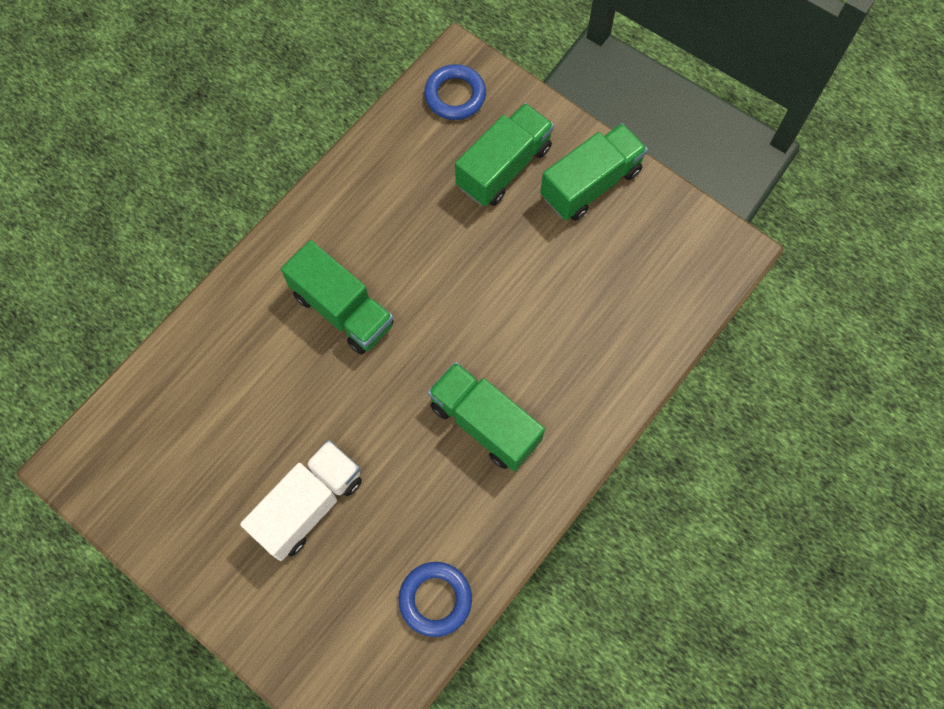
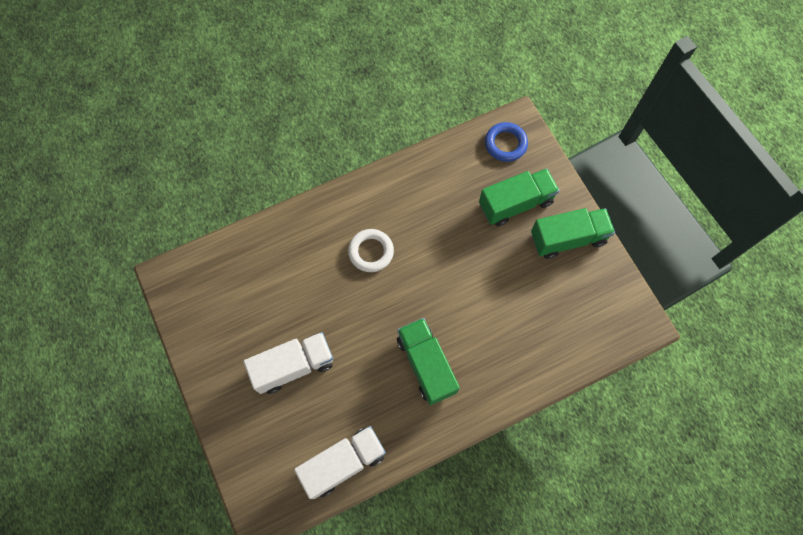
camera: 25 degrees right, 0 degrees up
green truck [281,240,394,355] -> white ring [348,229,394,272]
blue ring [399,562,472,637] -> white truck [294,426,386,499]

